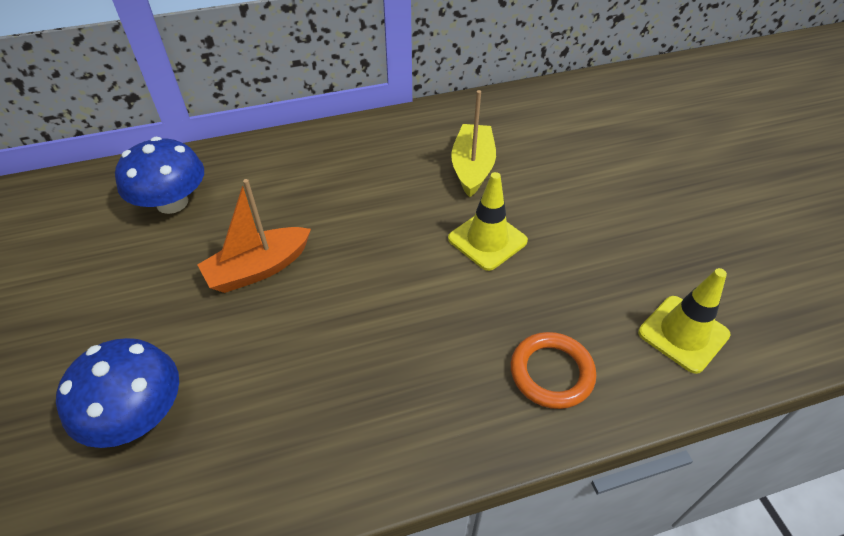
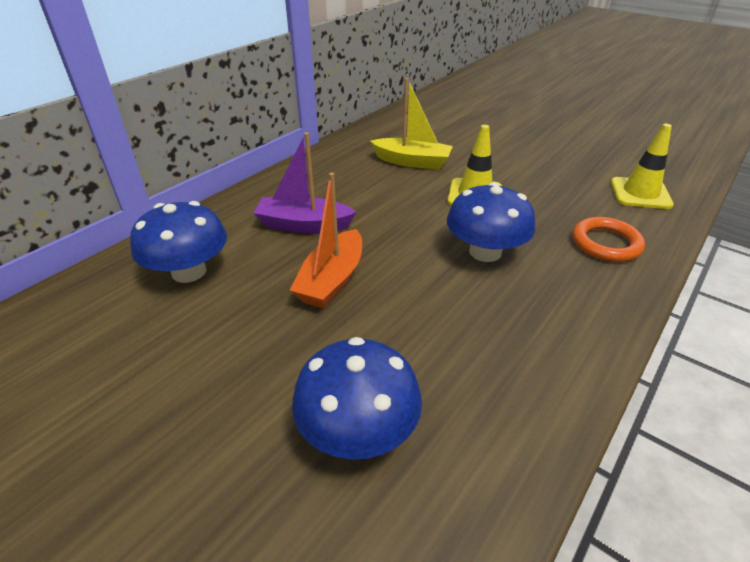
camera: 35 degrees left, 10 degrees down
yellow boat [451,90,496,197] -> yellow boat turned 135 degrees clockwise [370,78,453,169]
none -> purple boat [253,132,356,233]
none -> blue mushroom [447,182,535,262]

